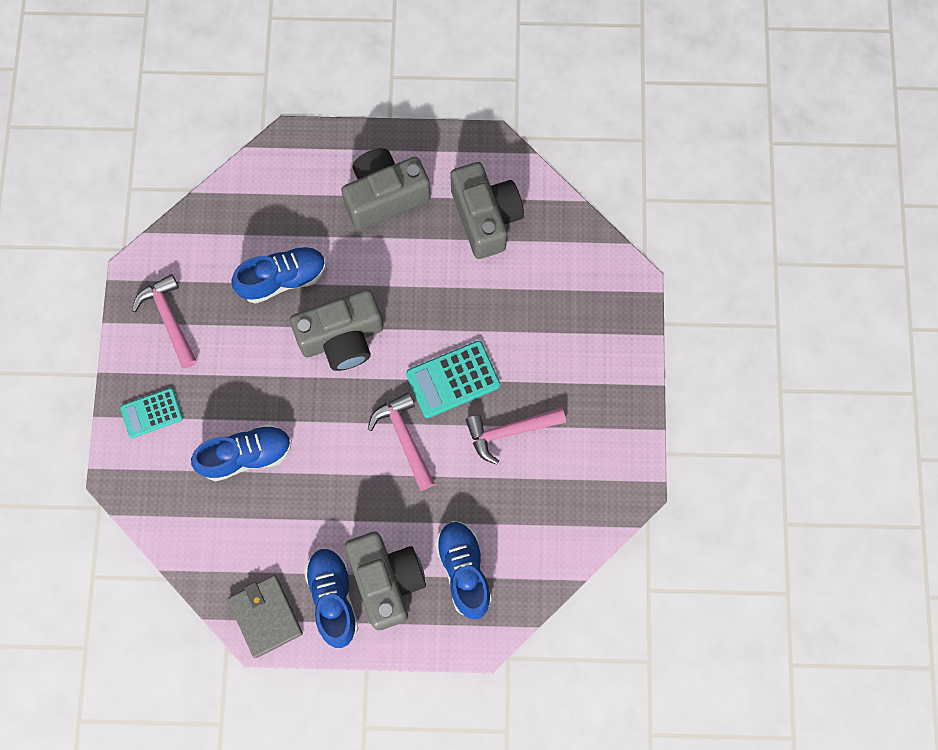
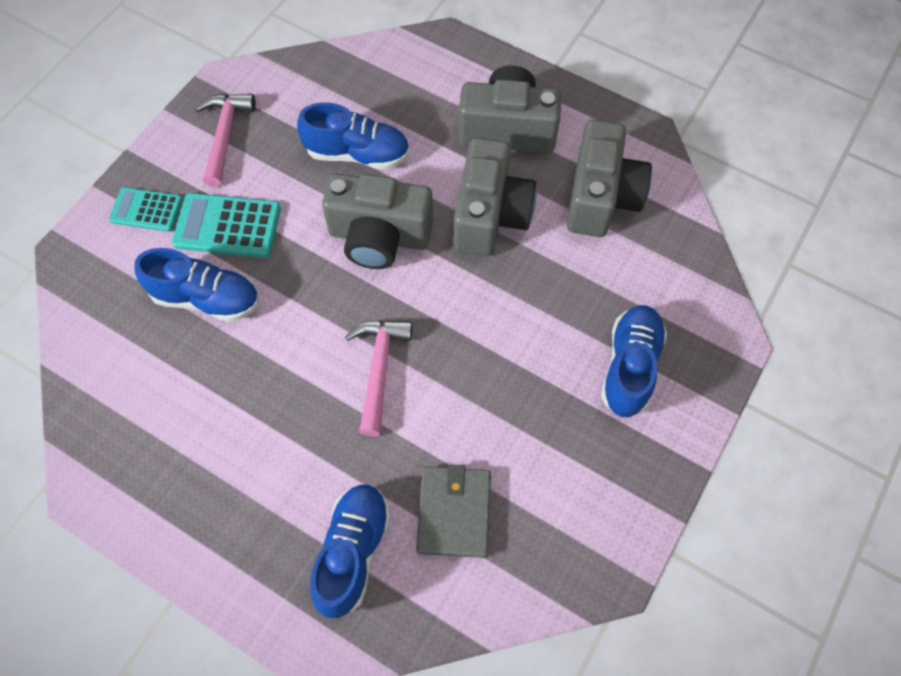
camera: 30 degrees right, 10 degrees down
grey wallet [227,575,303,658] -> grey wallet moved to [416,464,491,558]
blue shoe [304,548,358,648] -> blue shoe moved to [601,305,667,417]
grey camera [345,532,426,630] -> grey camera moved to [453,138,536,256]
turquoise calculator [406,341,500,418] -> turquoise calculator moved to [172,193,281,258]
pink hammer [465,407,566,465] -> none

